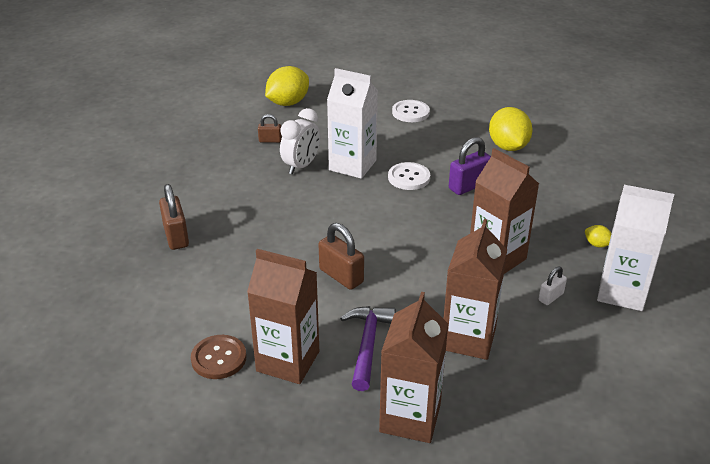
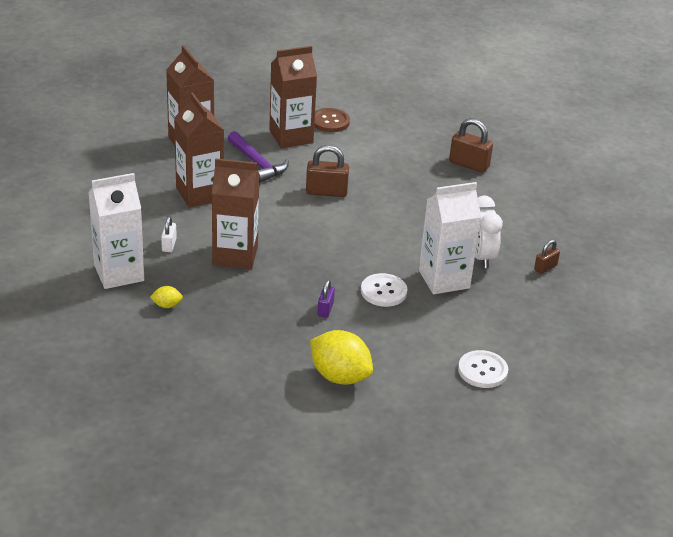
camera: 135 degrees right, 0 degrees up
yellow lemon [265,66,309,106] -> none
purple padlock [449,137,491,195] -> purple padlock [317,279,335,318], size x0.58

